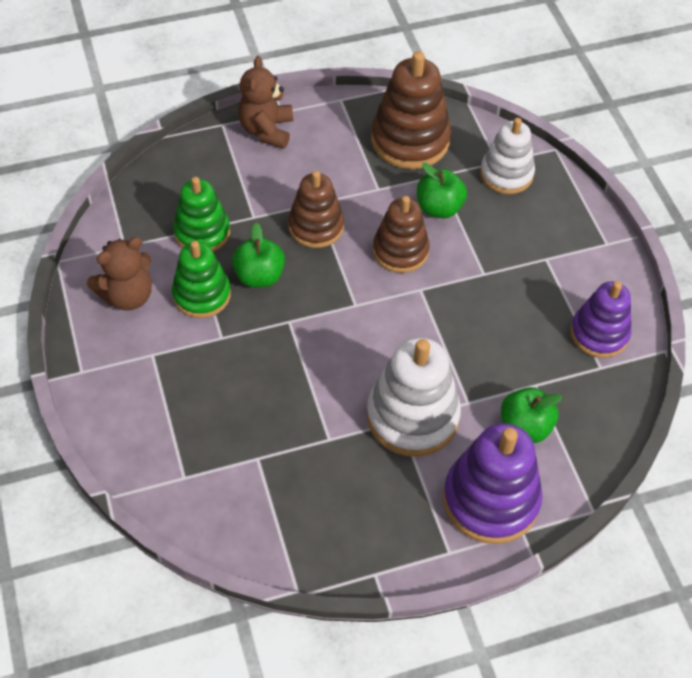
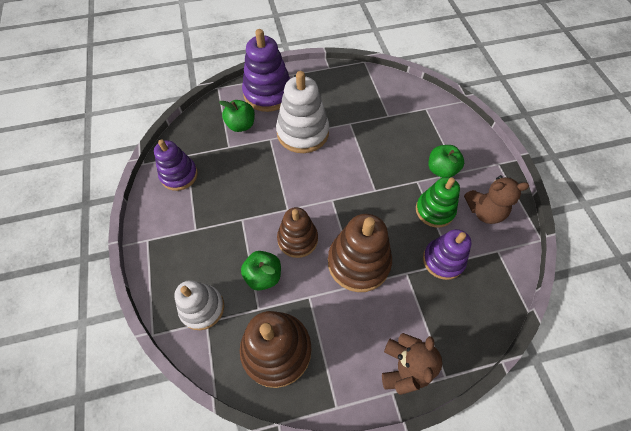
camera: 175 degrees left, 5 degrees up
brown teddy bear [87,237,152,311] -> brown teddy bear turned 150 degrees counterclockwise [464,175,529,224]
green stacking toy [173,177,230,252] -> purple stacking toy [423,229,472,280]
green apple [232,223,285,288] -> green apple moved to [429,145,464,178]
brown stacking toy [288,171,344,248] -> brown stacking toy [328,214,392,292], size x1.50

